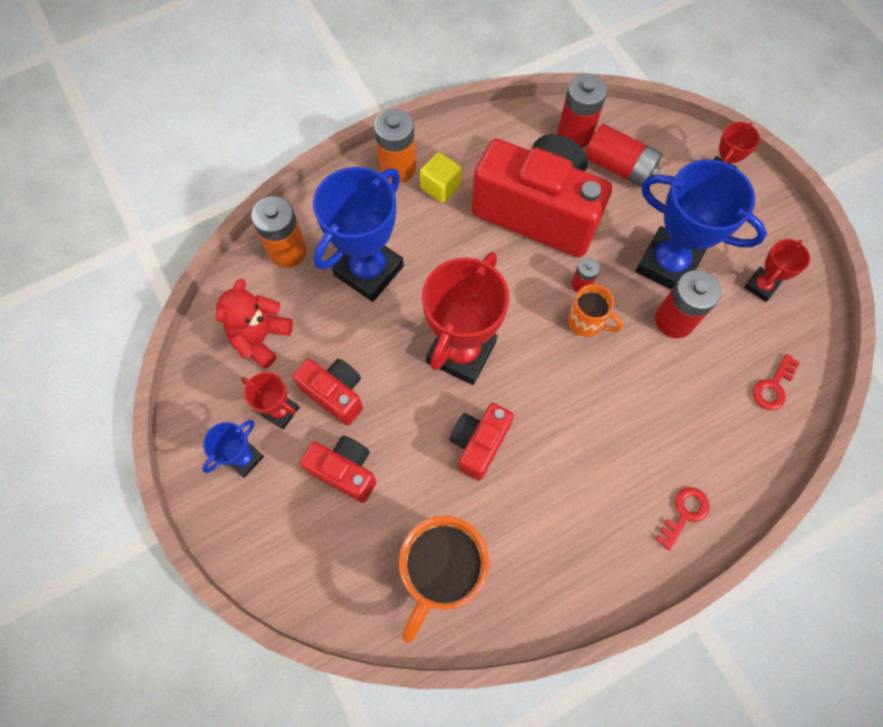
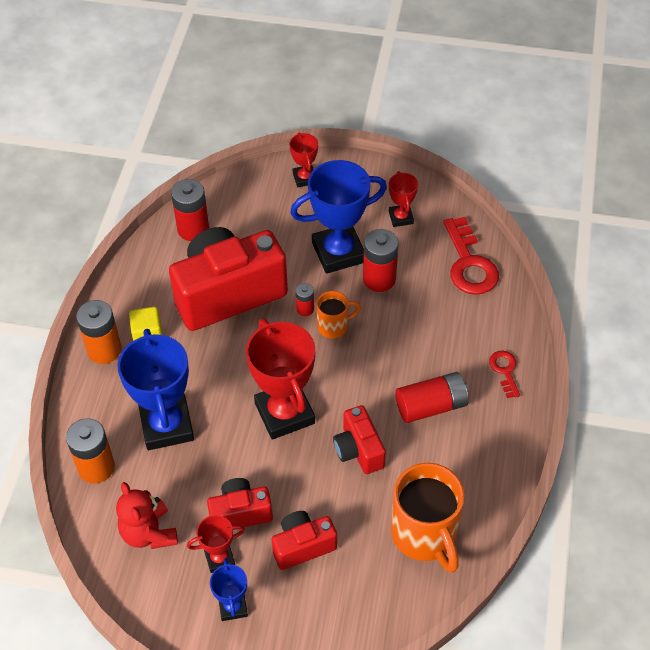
camera: 50 degrees left, 15 degrees down
red battery [585,124,663,187] -> red battery moved to [395,372,469,423]
red key [753,354,800,410] -> red key [443,217,499,295], size x1.88

